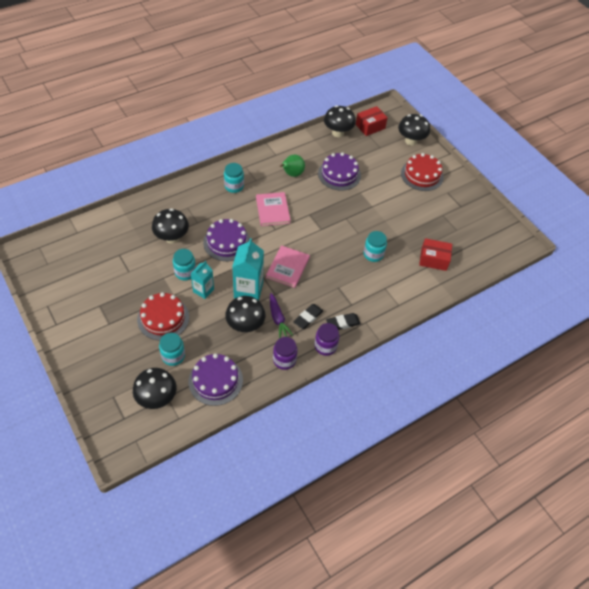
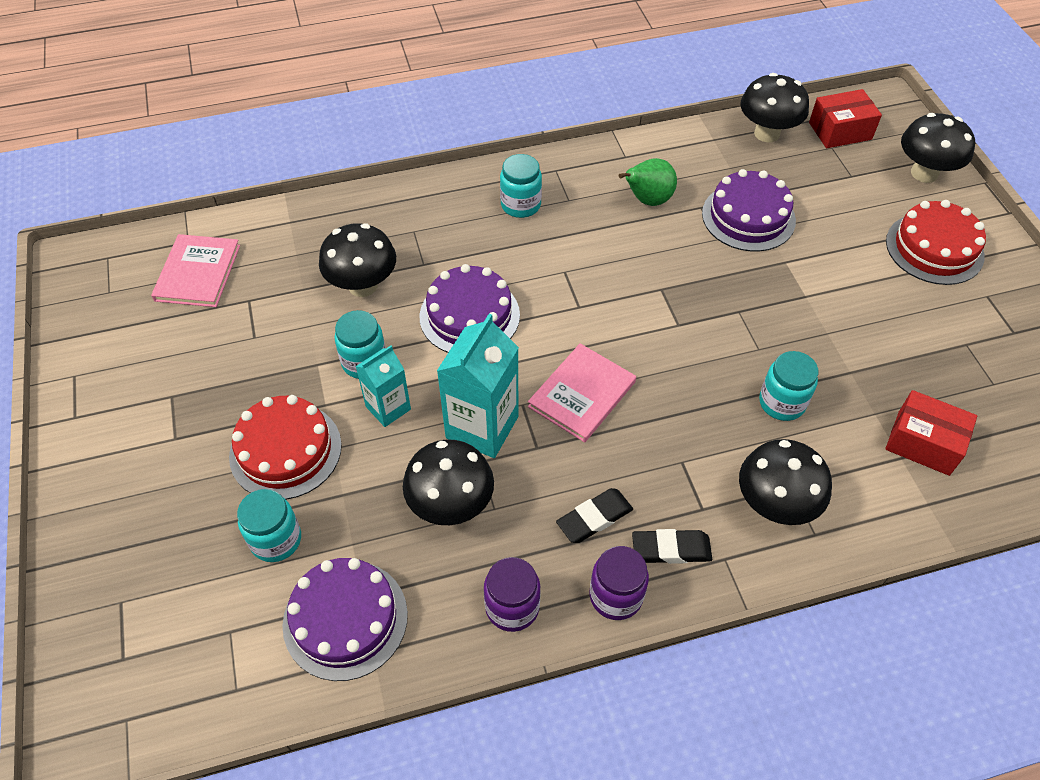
camera: 20 degrees right, 0 degrees up
black mushroom [133,368,177,409] -> black mushroom moved to [739,439,832,525]
pink book [256,192,291,226] -> pink book moved to [151,234,240,307]
purple carrot [270,293,293,339] -> none

